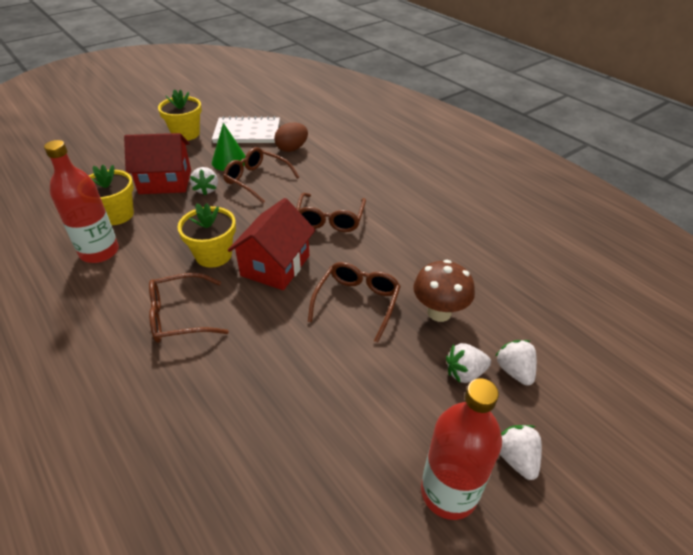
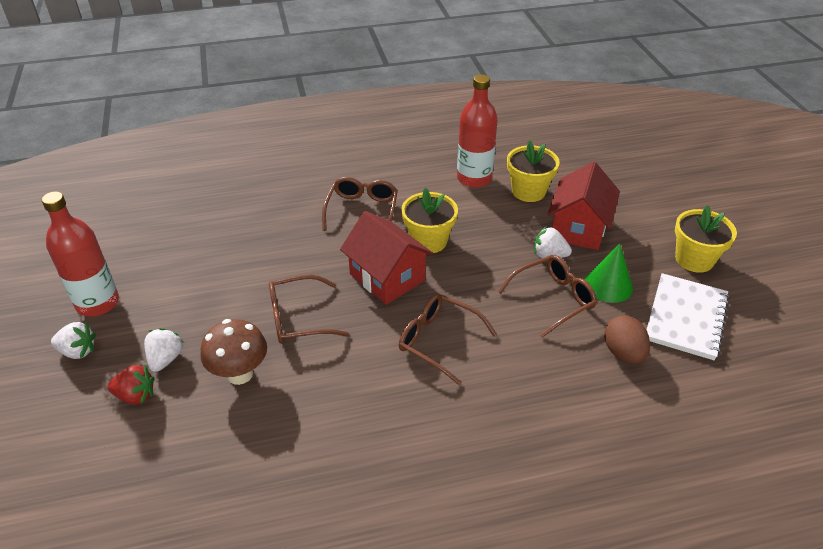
camera: 115 degrees right, 0 degrees up
brown glasses [308,262,401,343] -> brown glasses turned 120 degrees clockwise [269,275,349,344]
white strawberry [495,340,537,386] -> red strawberry [108,365,154,405]

